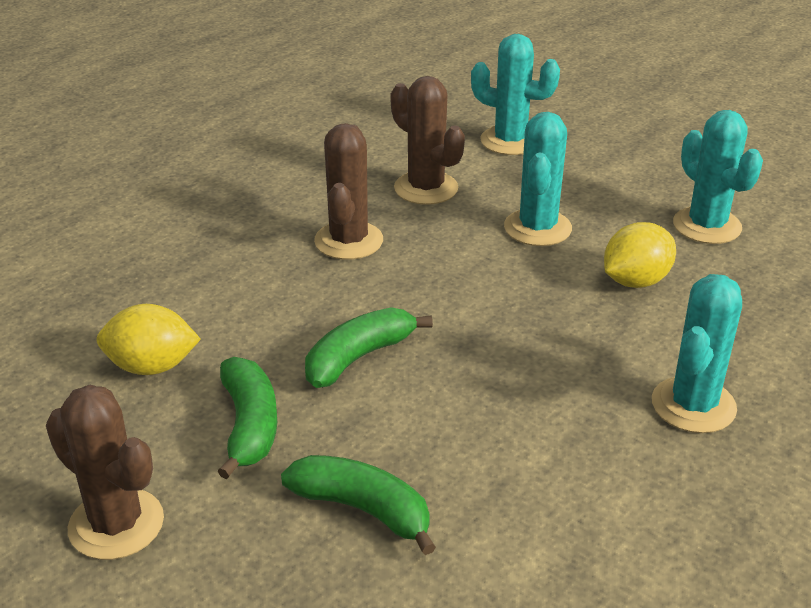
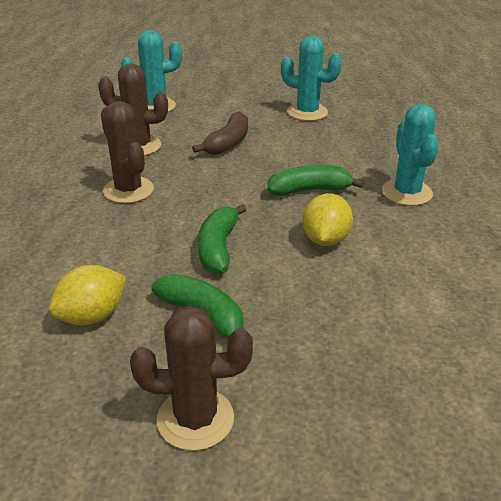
camera: 40 degrees left, 0 degrees up
green banana [281,455,436,555] -> green banana moved to [267,165,364,196]
turquoise cactus [504,112,572,246] -> brown banana [192,112,248,155]
yellow lemon [604,222,676,288] -> yellow lemon moved to [302,193,353,246]

